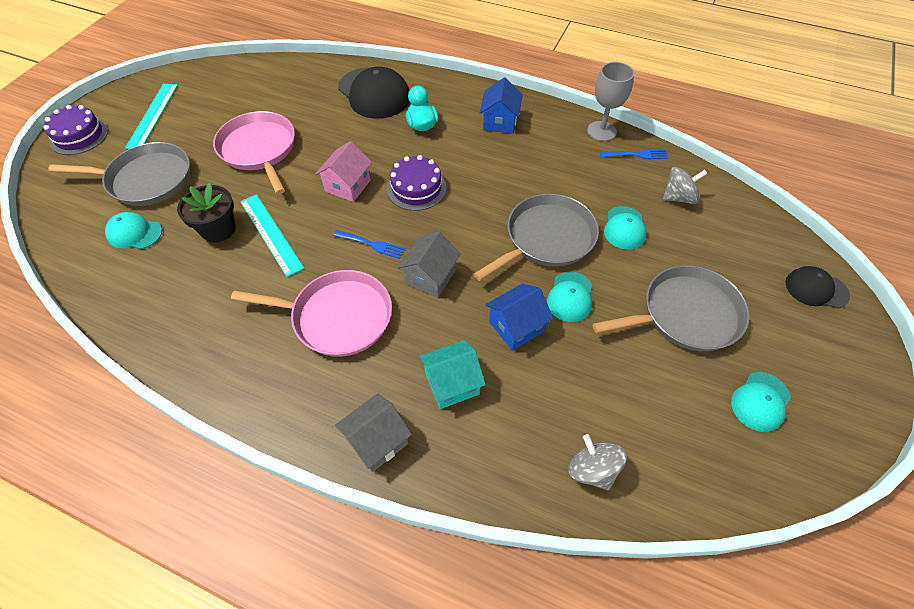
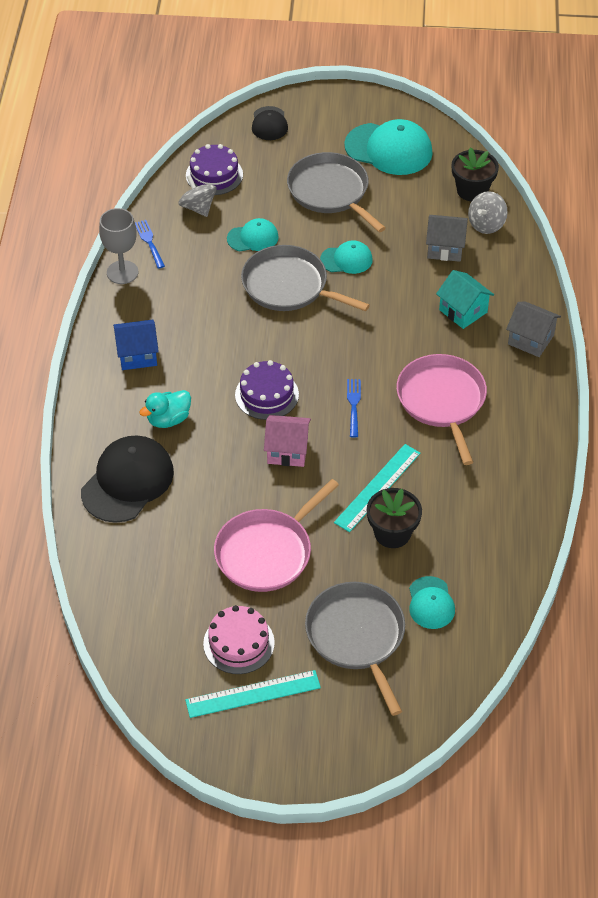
camera: 110 degrees left, 5 degrees down
purple cake [44,105,108,155] -> purple cake moved to [186,144,243,195]
grey house [397,231,461,297] -> grey house moved to [426,215,468,262]
blue house [485,284,554,351] -> none
turquoise cap [731,372,791,432] -> turquoise cap [344,119,433,175], size x1.80
none -> pink cake [203,605,275,674]
none -> black flower pot [452,147,499,201]

